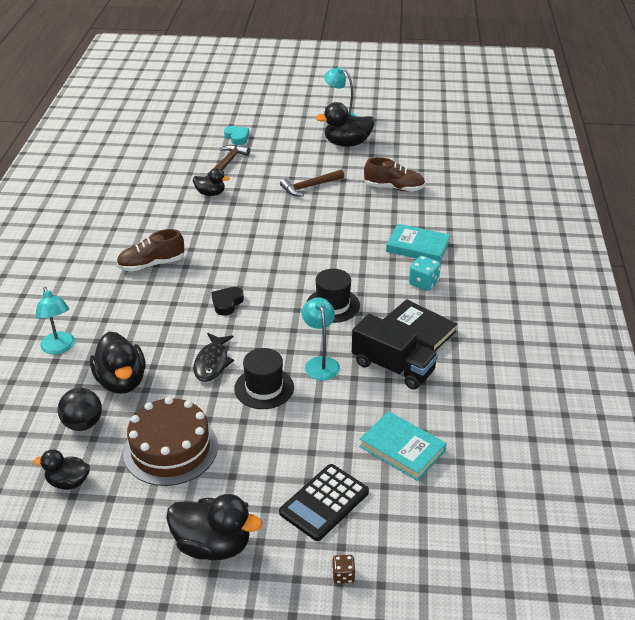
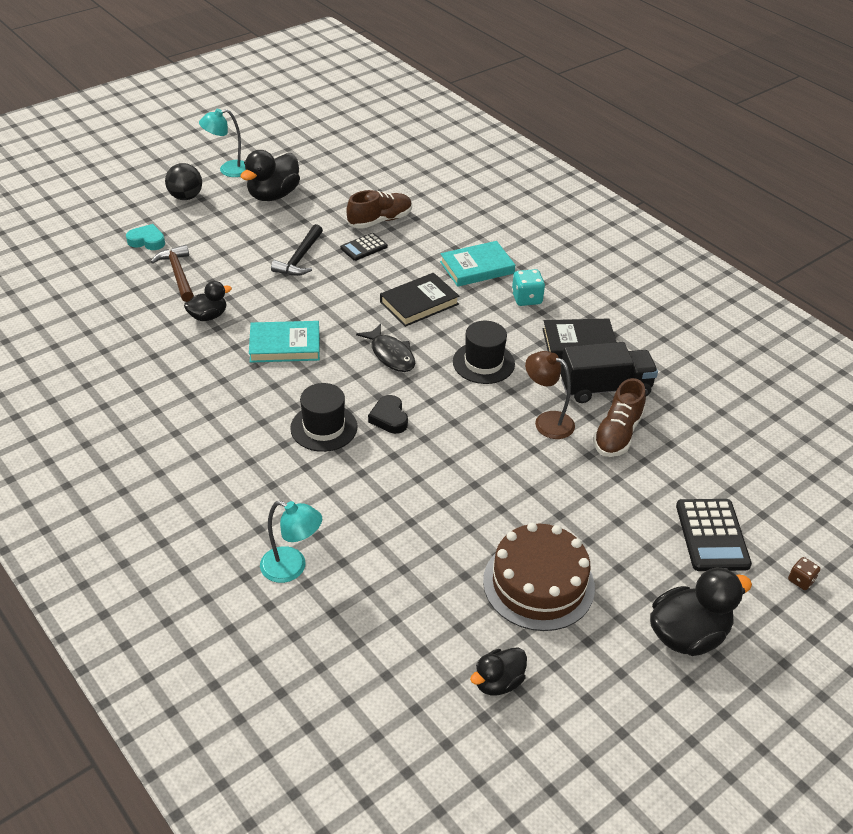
camera: 45 degrees left, 5 degrees up
black ball [58,388,102,431] -> black ball moved to [165,163,202,200]
black duck [90,332,146,394] -> none
brown shoe [116,229,185,271] -> brown shoe moved to [593,378,646,457]
black fish [194,333,234,382] -> black fish moved to [356,324,415,372]
black hat [234,348,294,409] -> black hat moved to [290,383,358,452]
brown hammer [280,170,344,196] -> black hammer [271,224,323,276]
turquoise lamp [302,297,340,380] -> brown lamp [525,351,575,439]
turquoise book [359,411,447,481] -> turquoise book moved to [249,321,320,363]
none -> black calculator [340,233,388,261]
none -> black book [380,273,459,327]

